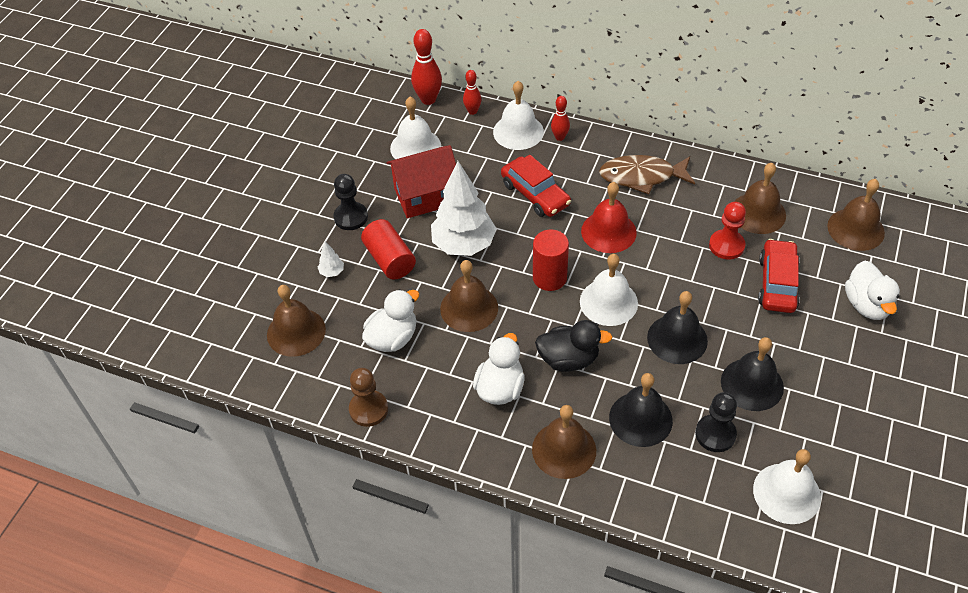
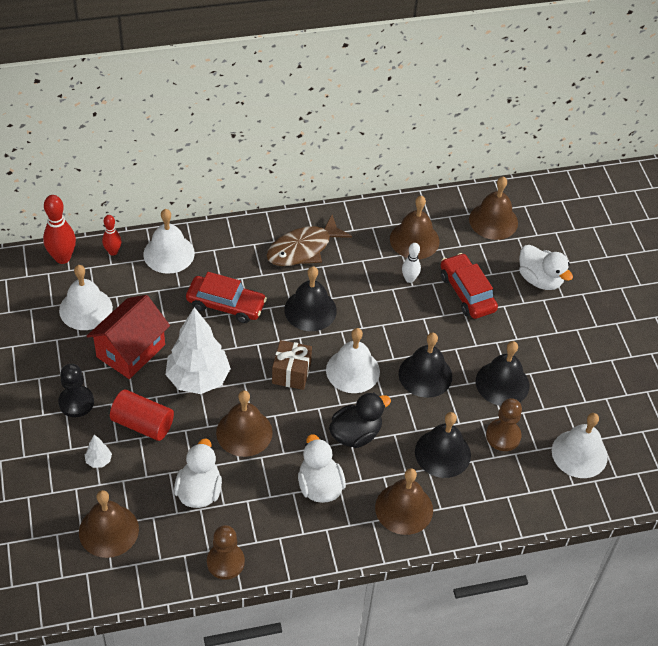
camera: 40 degrees left, 0 degrees up
red cylinder [533,230,569,291] -> brown gift [272,340,312,390]
red bowling pin [551,96,570,141] -> none
red bell [581,182,637,253] -> black bell [284,266,337,331]
black pawn [695,392,737,452] -> brown pawn [486,398,522,451]
red pawn [709,202,746,260] -> white bowling pin [402,243,421,283]

